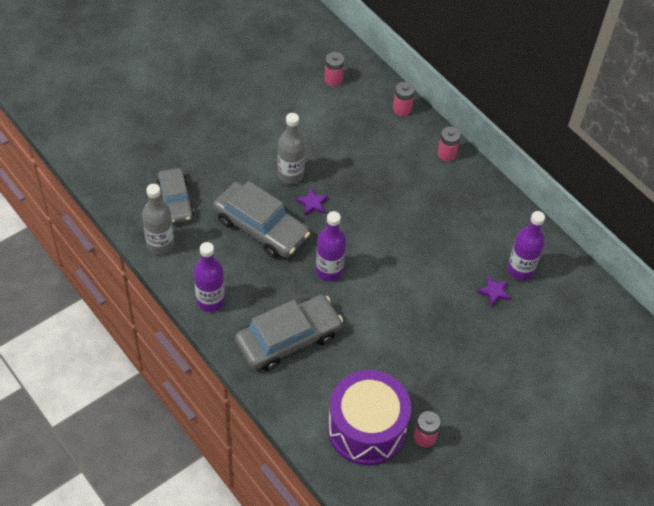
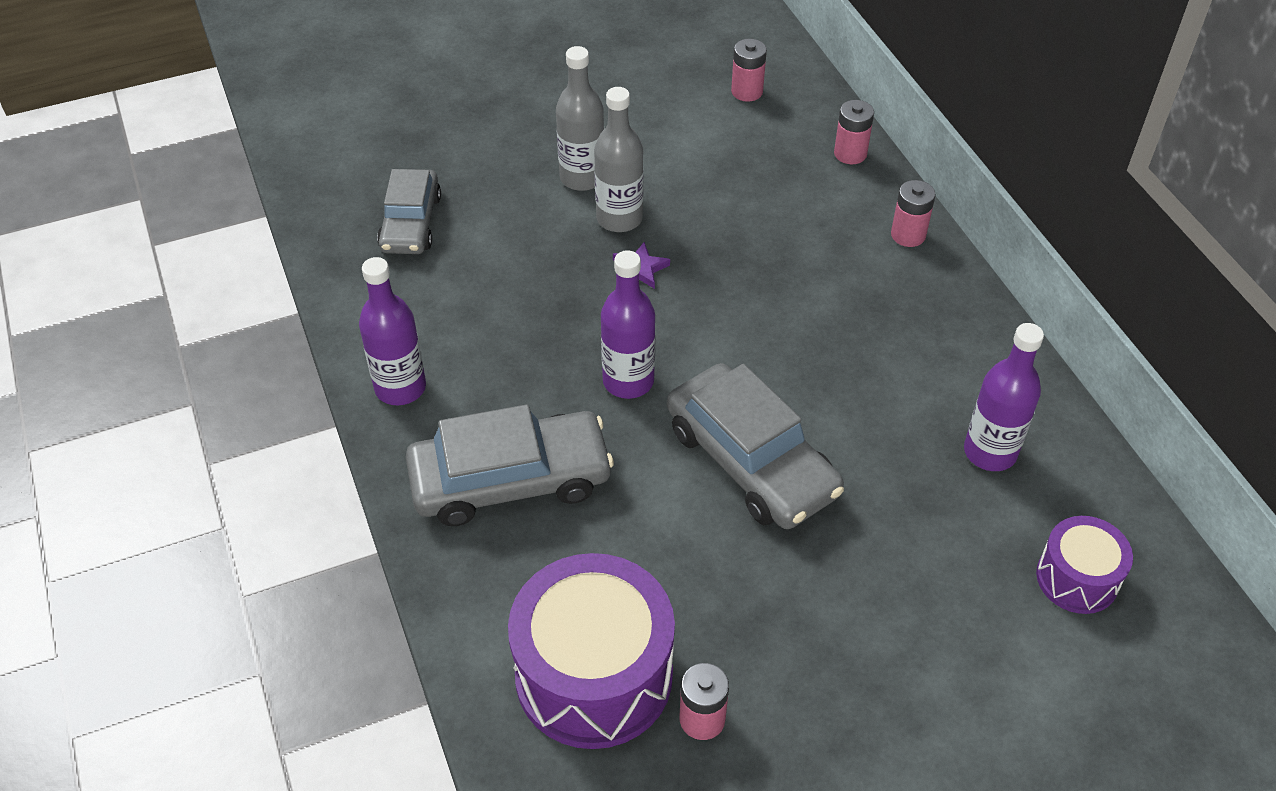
camera: 20 degrees right, 5 degrees down
grey bottle [142,184,174,255] -> grey bottle moved to [556,46,604,191]
grey car [213,181,310,258] -> grey car moved to [667,363,844,529]
purple star [477,276,511,306] -> none
none -> purple drum [1036,516,1133,614]

